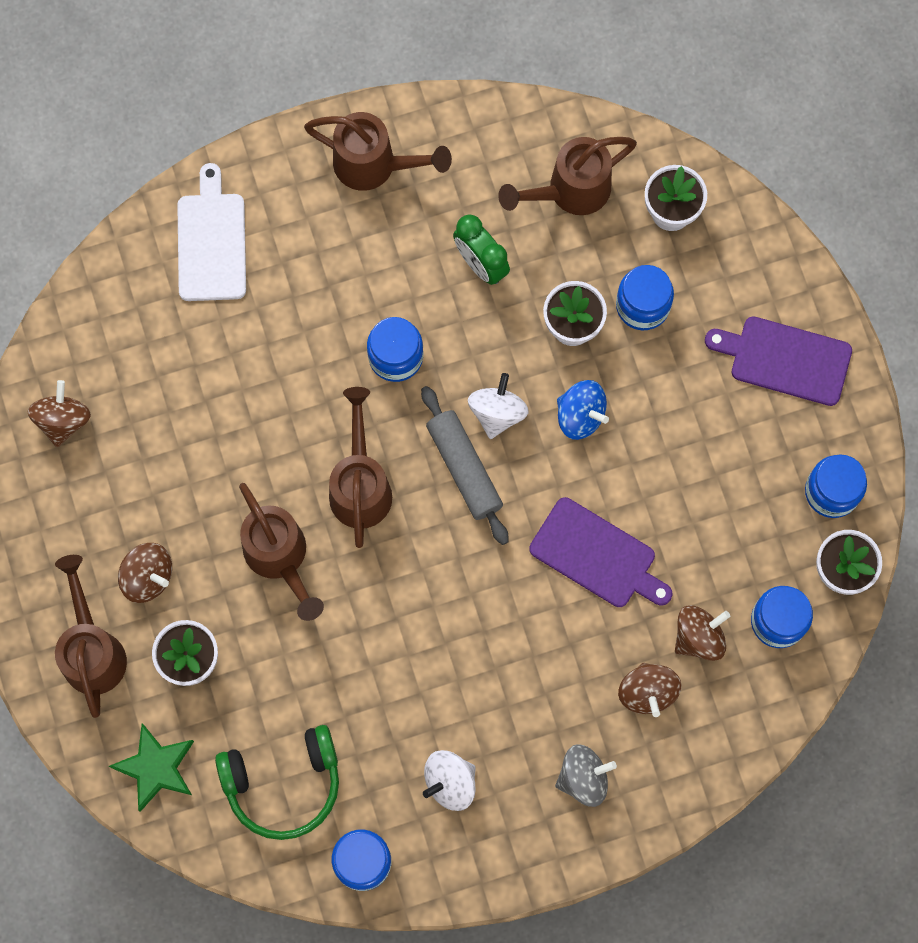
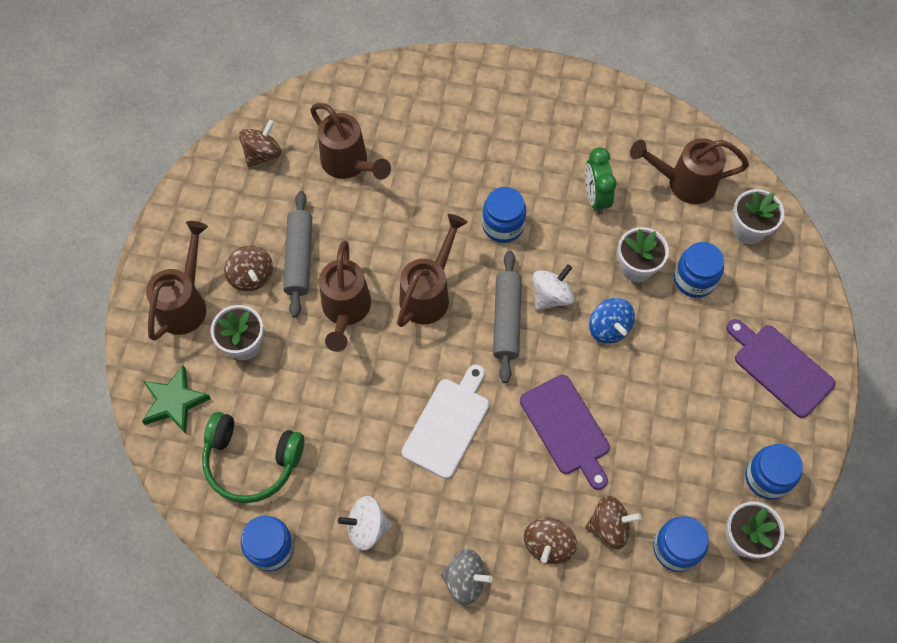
camera: 30 degrees right, 10 degrees down
white cutting board [177,163,246,301] -> white cutting board moved to [402,364,489,479]
brown watering can [304,112,452,191] -> brown watering can moved to [310,103,391,180]
none -> grey rolling pin [283,191,312,318]

